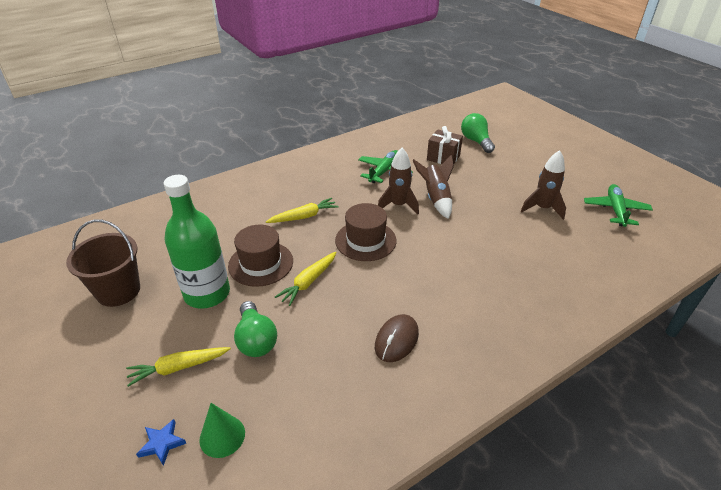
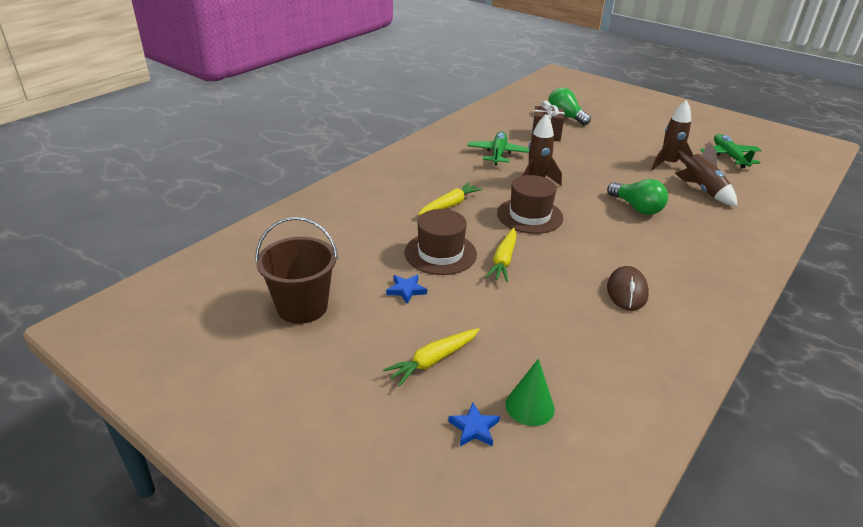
camera: 20 degrees left, 5 degrees down
green bottle [164,175,230,309] -> blue star [386,275,427,304]
green light bulb [234,301,277,357] -> green light bulb moved to [607,179,668,215]
brown rocket [413,155,454,219] -> brown rocket moved to [675,142,737,206]

